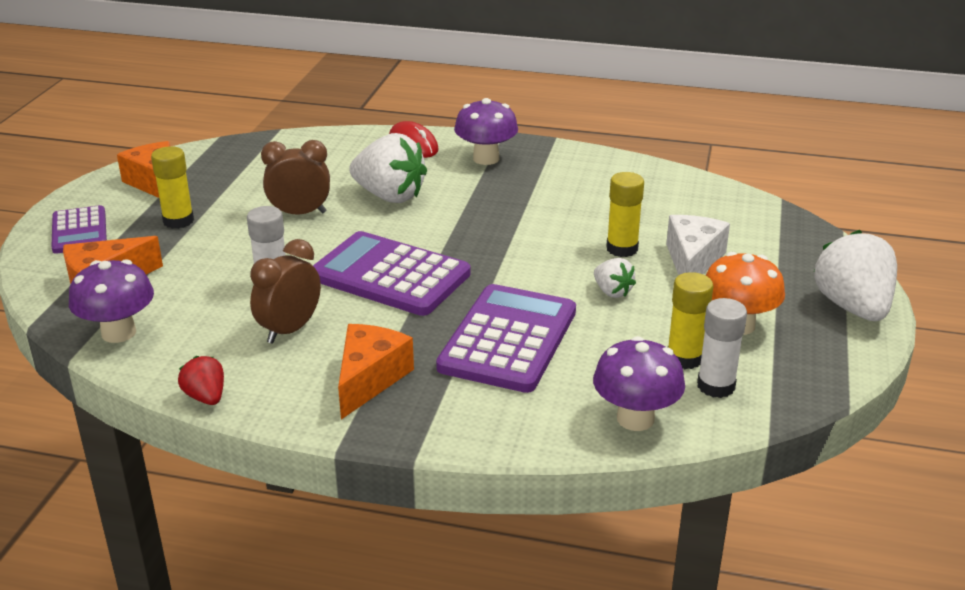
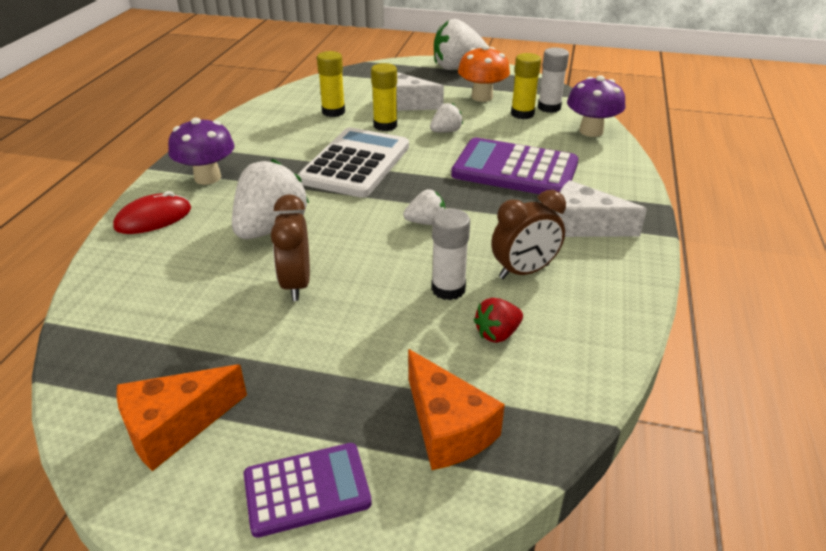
camera: 90 degrees left, 5 degrees up
purple mushroom [69,259,154,343] -> none
yellow glue stick [151,146,194,229] -> yellow glue stick moved to [317,51,345,117]
red strawberry [178,356,224,405] -> red strawberry moved to [474,298,523,343]
brown clock [250,239,321,344] -> brown clock turned 60 degrees counterclockwise [491,190,566,279]
purple calculator [313,231,471,316] -> white strawberry [403,189,445,225]
orange cheese [338,324,414,419] -> white cheese [556,180,647,237]
none -> white calculator [298,127,409,198]

